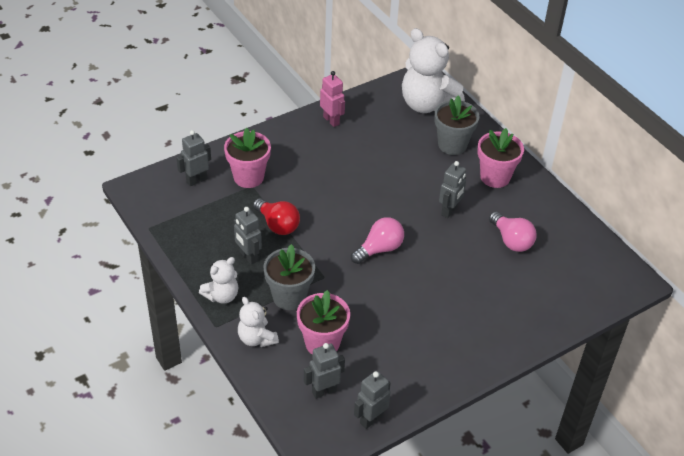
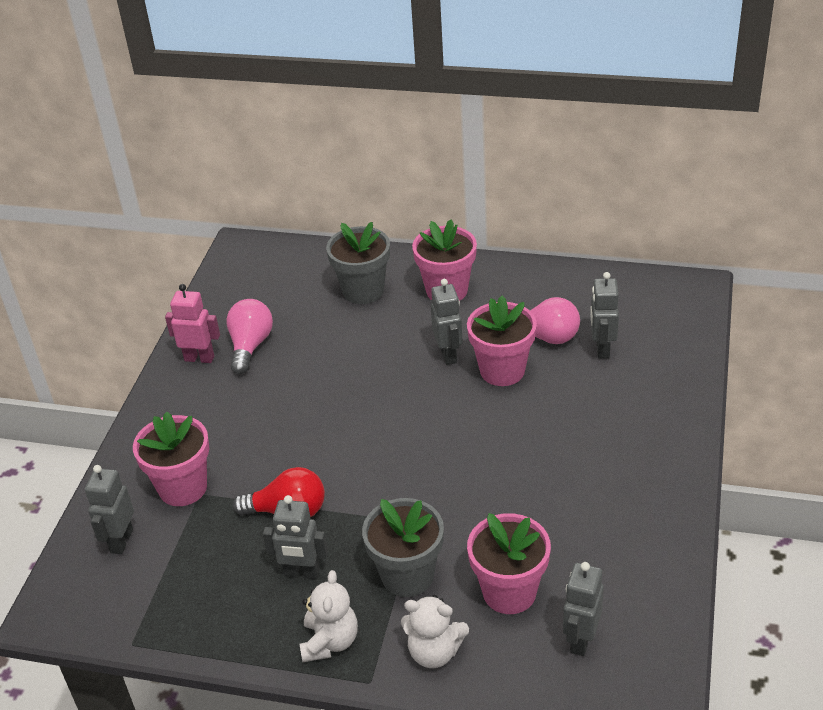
camera: 40 degrees left, 5 degrees down
pink light bulb [351,217,404,264] -> pink light bulb moved to [226,299,273,374]
grey robot [354,371,390,429] -> grey robot moved to [590,272,619,359]
white teddy bear [402,28,465,113] -> none
none -> pink flower pot [467,296,537,386]

